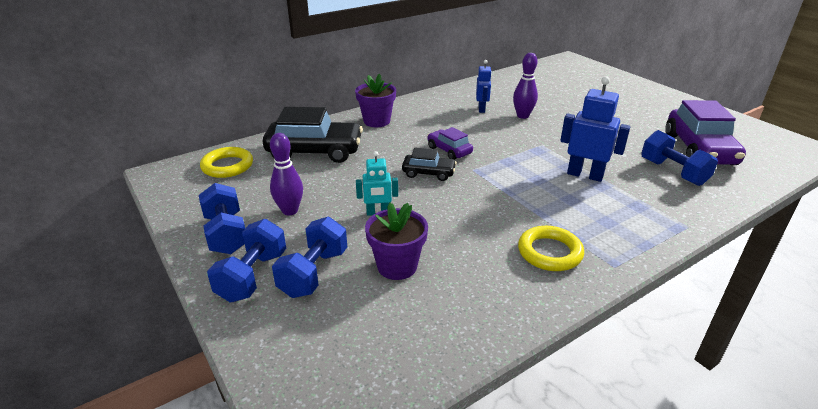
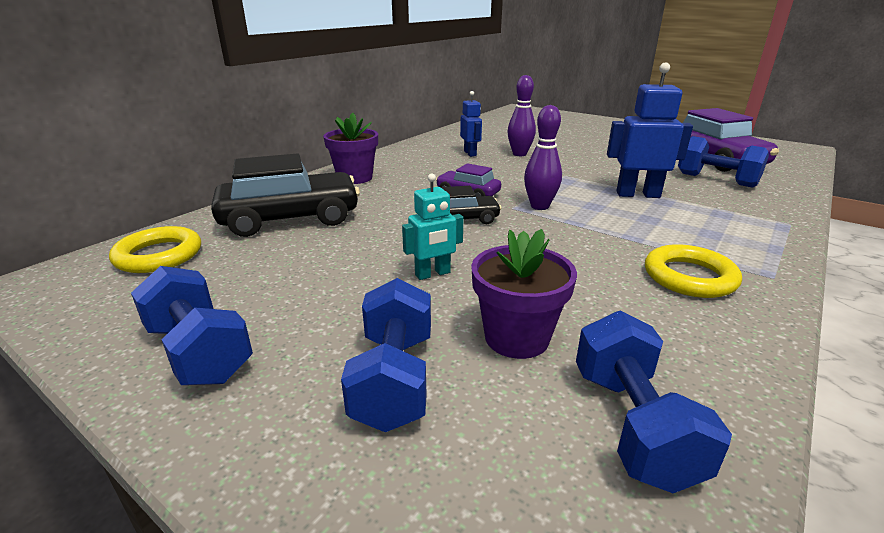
camera: 20 degrees left, 5 degrees down
blue dumbbell [207,219,286,303] -> blue dumbbell moved to [576,310,732,493]
purple bowling pin [270,133,303,215] -> purple bowling pin moved to [524,105,562,210]

